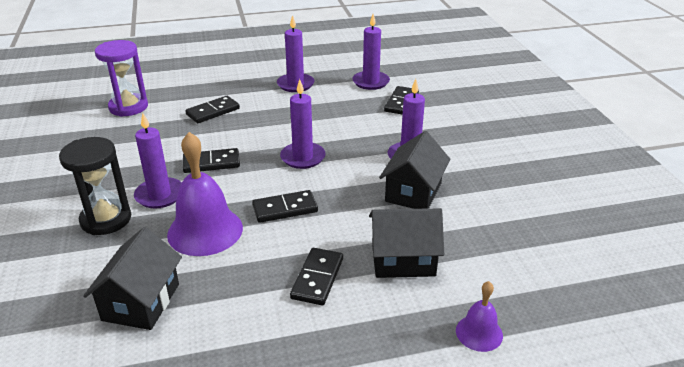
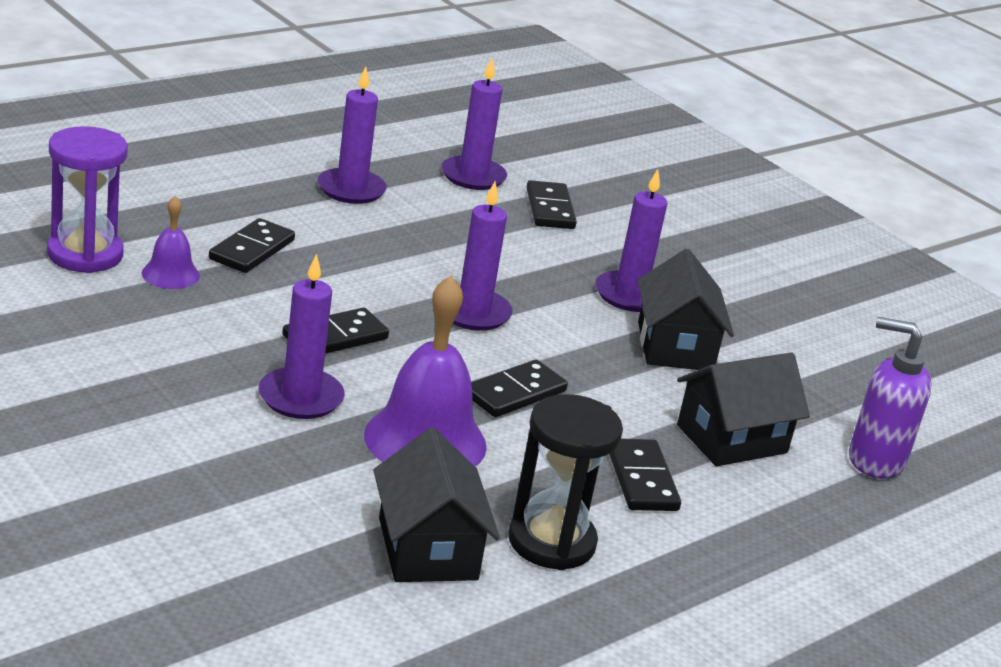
camera: 30 degrees left, 5 degrees down
black hourglass [59,137,131,235] -> black hourglass moved to [508,394,623,570]
purple bell [456,281,503,352] -> purple bell moved to [142,196,200,289]
none -> purple soap dispenser [849,317,932,479]

